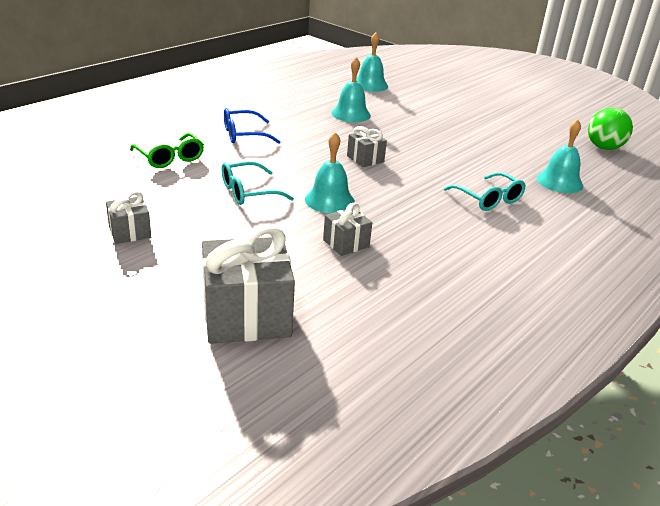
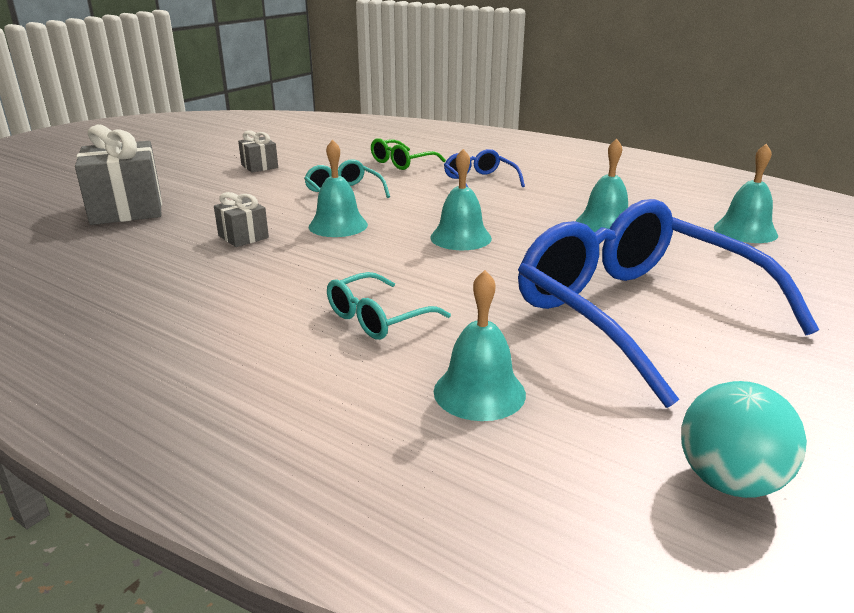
camera: 85 degrees right, 5 degrees down
grey gift [347,126,387,167] -> turquoise bell [430,149,492,250]
green ball [588,108,633,150] -> turquoise ball [681,381,807,498]
none -> blue glasses [518,199,819,408]

